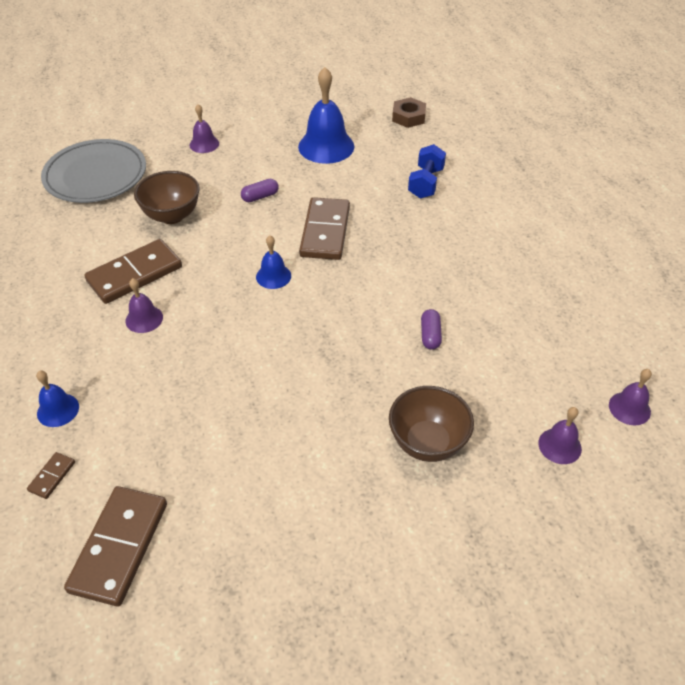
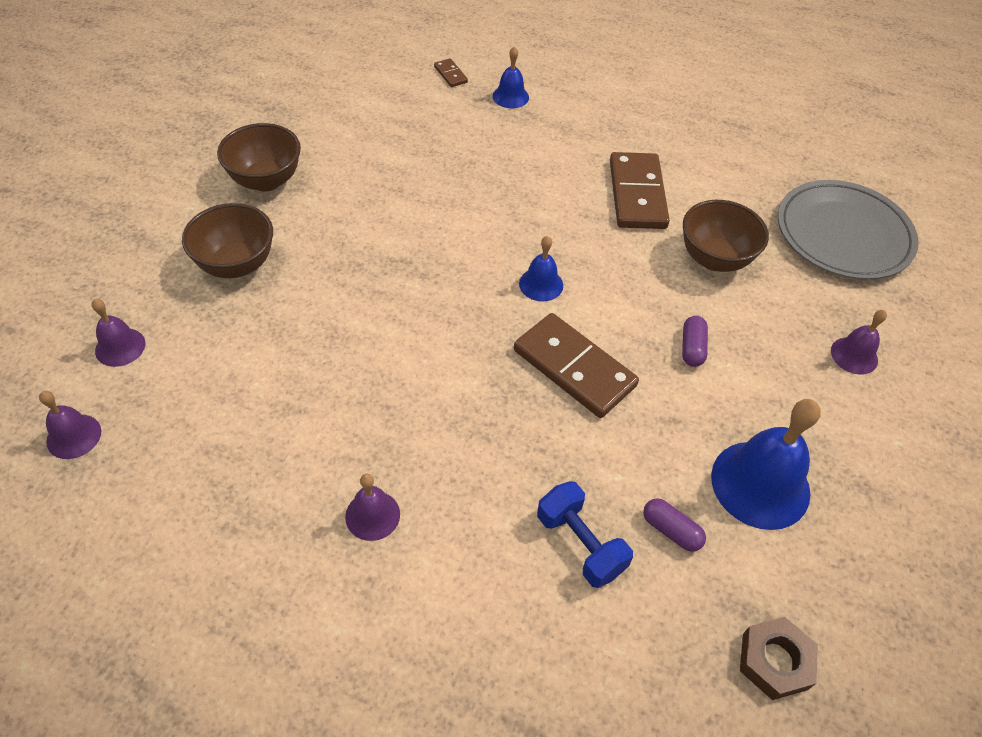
camera: 125 degrees right, 5 degrees up
brown domino [64,486,167,607] -> none
purple bell [125,278,163,333] -> purple bell moved to [345,473,400,541]
purple capsule [421,309,442,350] -> purple capsule moved to [643,498,706,552]
none -> brown bowl [217,123,301,192]

